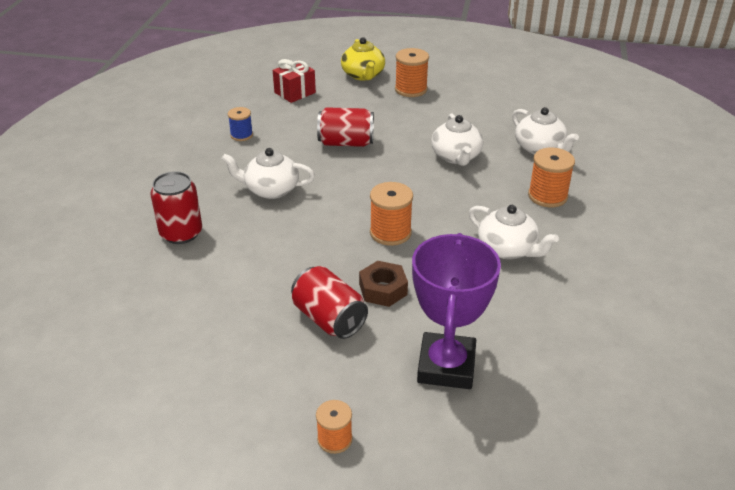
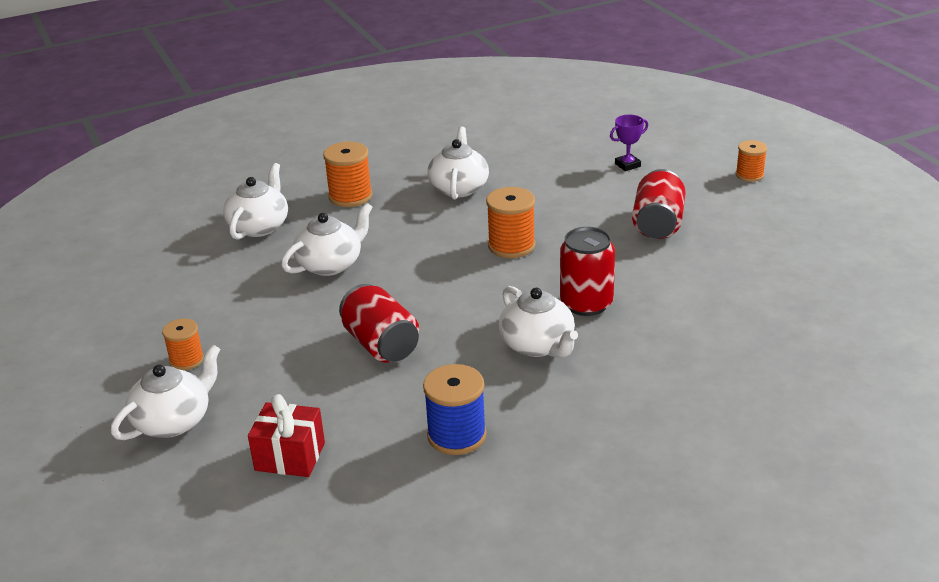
camera: 125 degrees left, 5 degrees down
red can [150,171,202,244] -> red can moved to [560,227,615,316]
blue spool [228,107,253,141] -> blue spool [423,364,487,455], size x1.57
yellow teapot [341,37,385,81] -> white teapot [111,344,221,440]
brown nut [359,261,408,307] -> none
orange spool [395,48,429,97] -> orange spool [162,319,204,370], size x0.64
purple trophy [412,233,501,389] -> purple trophy [610,115,648,171], size x0.42

